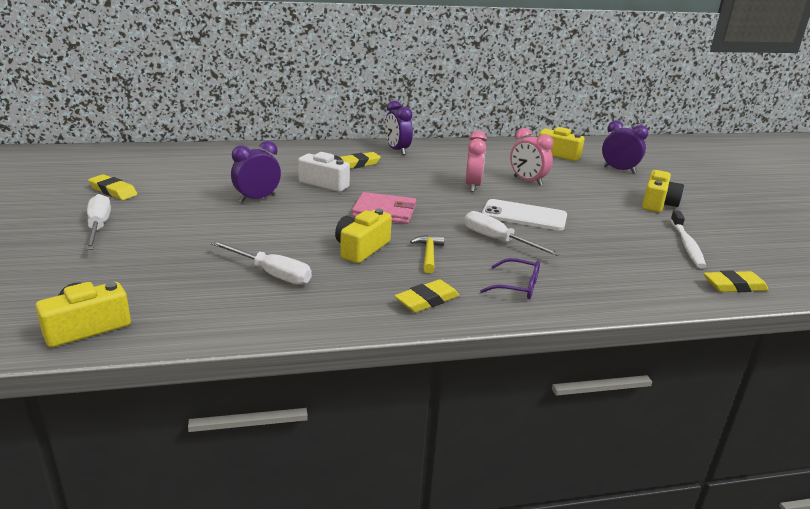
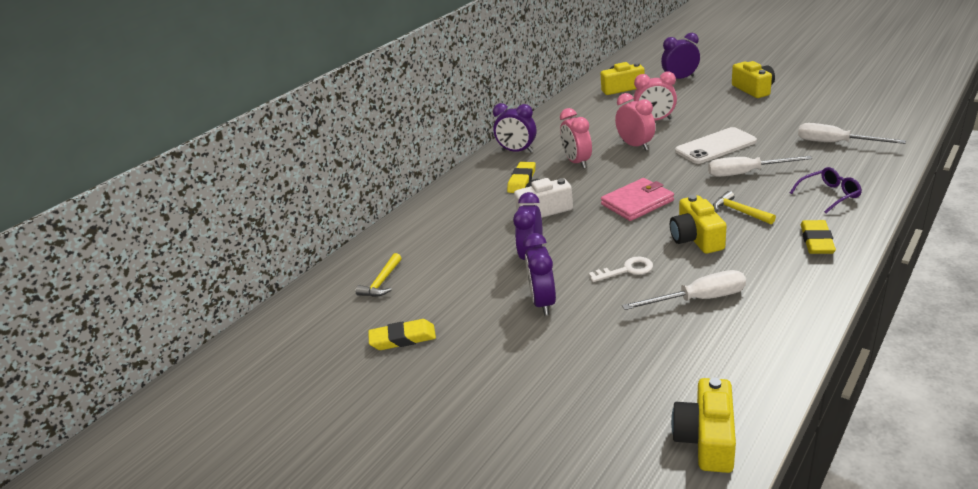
camera: 35 degrees left, 5 degrees up
white screwdriver [86,194,111,250] -> white screwdriver moved to [798,123,906,144]
white toothbrush [670,210,707,268] -> none
yellow eraser [704,270,769,292] -> none
none -> yellow hammer [356,253,401,297]
none -> purple clock [523,233,556,316]
none -> pink clock [560,108,592,169]
none -> white key [589,257,653,282]

